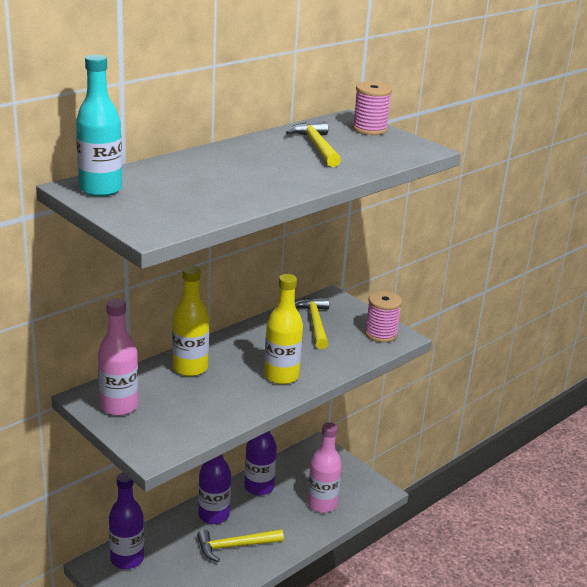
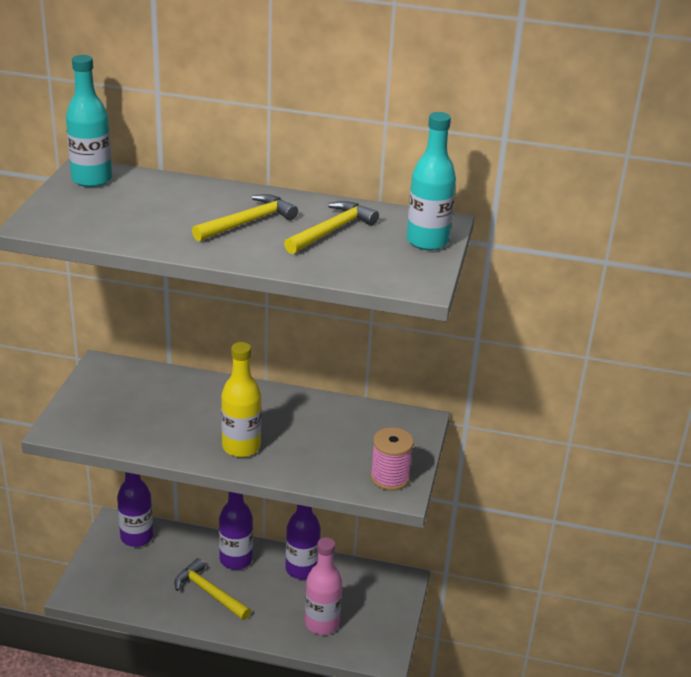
camera: 55 degrees right, 5 degrees up
pink bottle [98,299,138,416] -> none
yellow bottle [172,266,209,376] -> none
yellow hammer [295,298,329,349] -> yellow hammer moved to [192,194,298,242]
pink spool [352,82,392,135] -> turquoise bottle [407,112,456,250]

